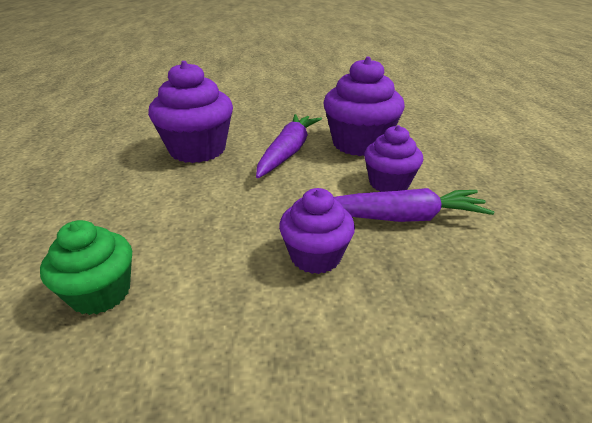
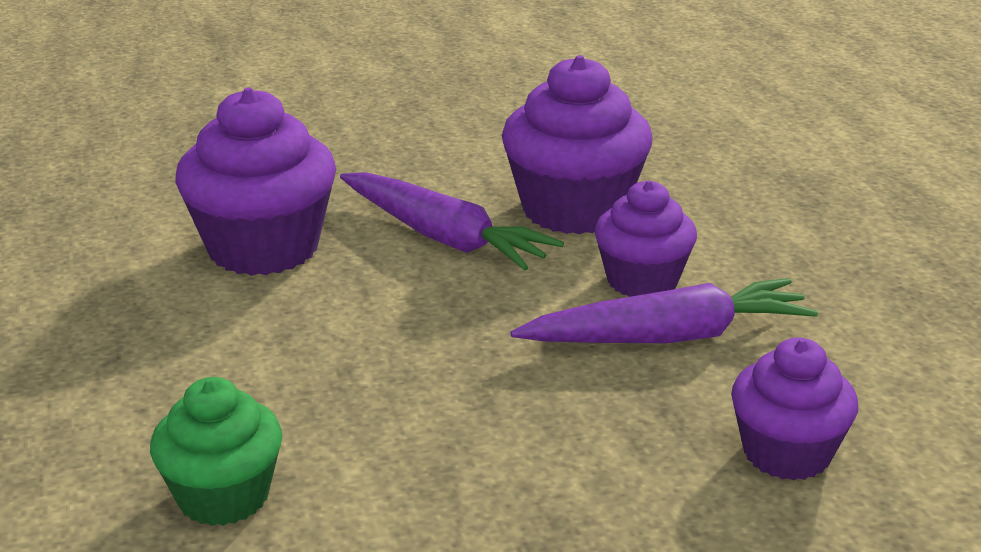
camera: 10 degrees left, 5 degrees down
purple carrot [256,114,322,178] -> purple carrot turned 120 degrees clockwise [340,172,564,270]
purple cupcake [279,188,355,274] -> purple cupcake moved to [731,338,858,480]

